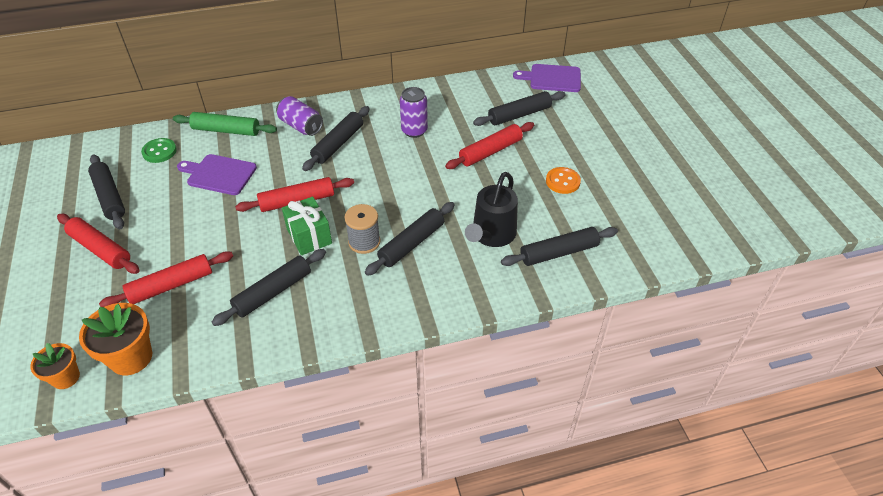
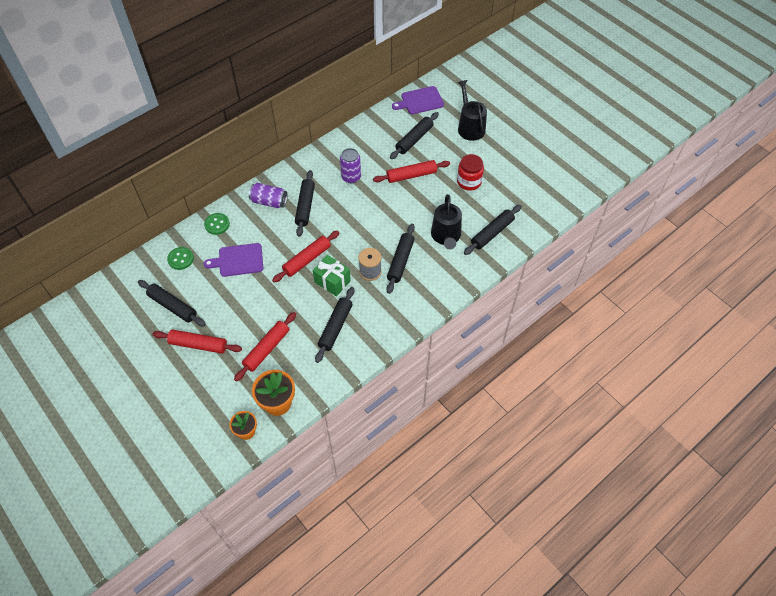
camera: 25 degrees left, 10 degrees up
green rolling pin [173,112,277,136] -> green button [204,213,230,235]
red rolling pin [445,122,534,169] -> red rolling pin turned 45 degrees clockwise [373,160,450,183]
orange button [546,167,581,194] -> red jar [457,154,484,191]
none -> black watering can [457,80,487,141]

